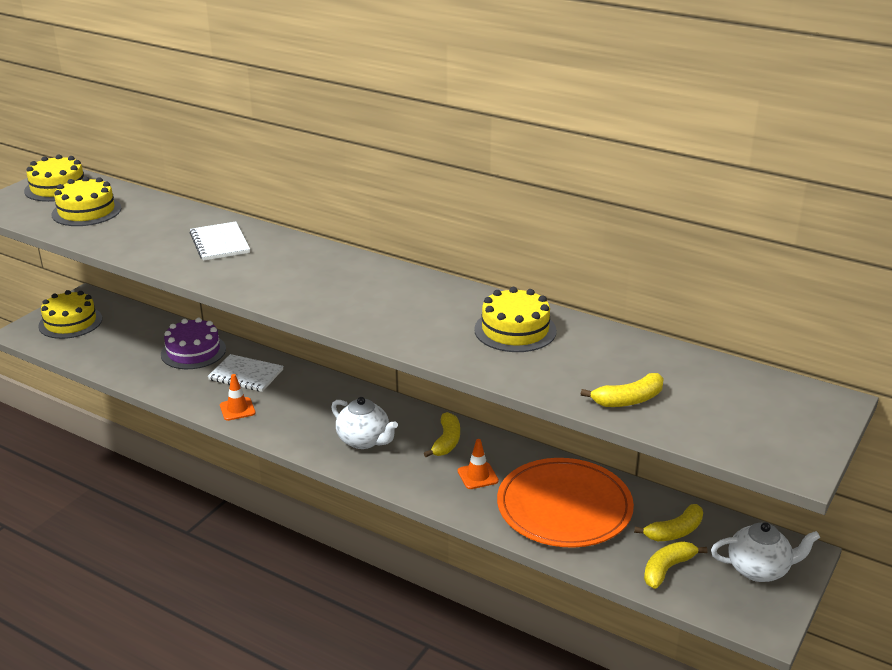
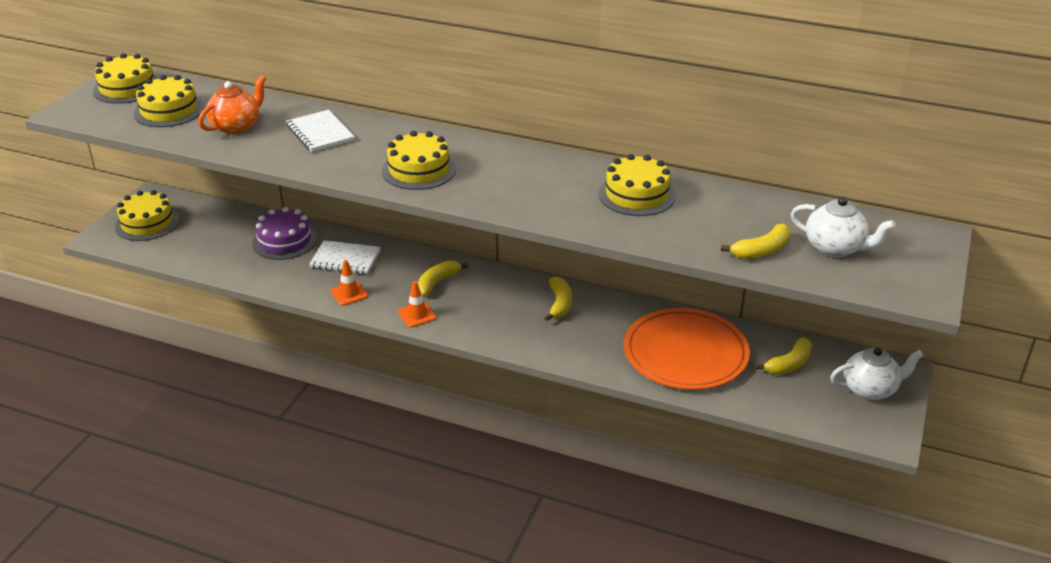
camera: 10 degrees left, 5 degrees up
white teapot [331,397,398,449] -> white teapot moved to [791,197,896,257]
orange traffic cone [458,439,499,489] -> orange traffic cone moved to [398,281,436,328]
yellow banana [644,541,707,589] -> yellow banana moved to [418,260,468,296]
none -> orange teapot [198,75,266,134]
none -> yellow cake [382,131,456,190]

